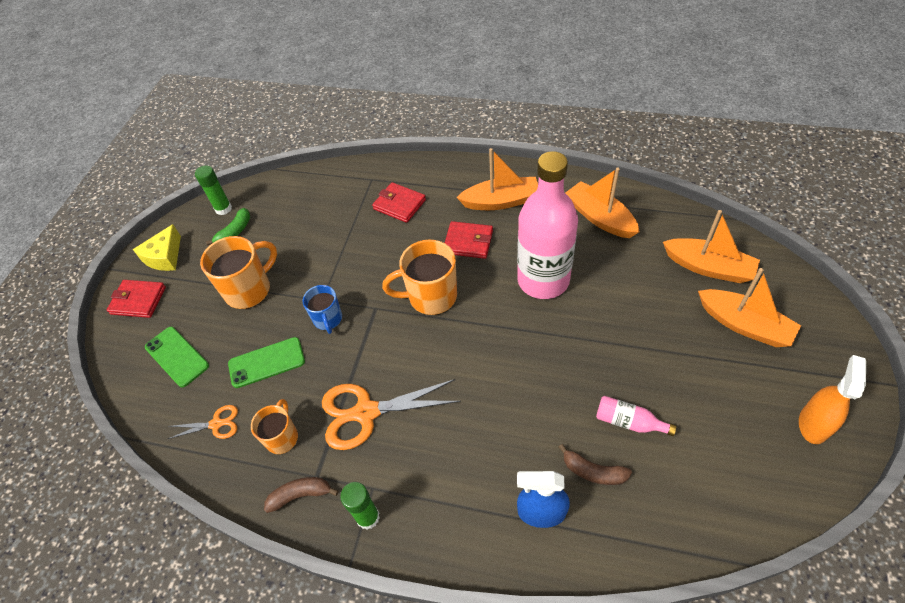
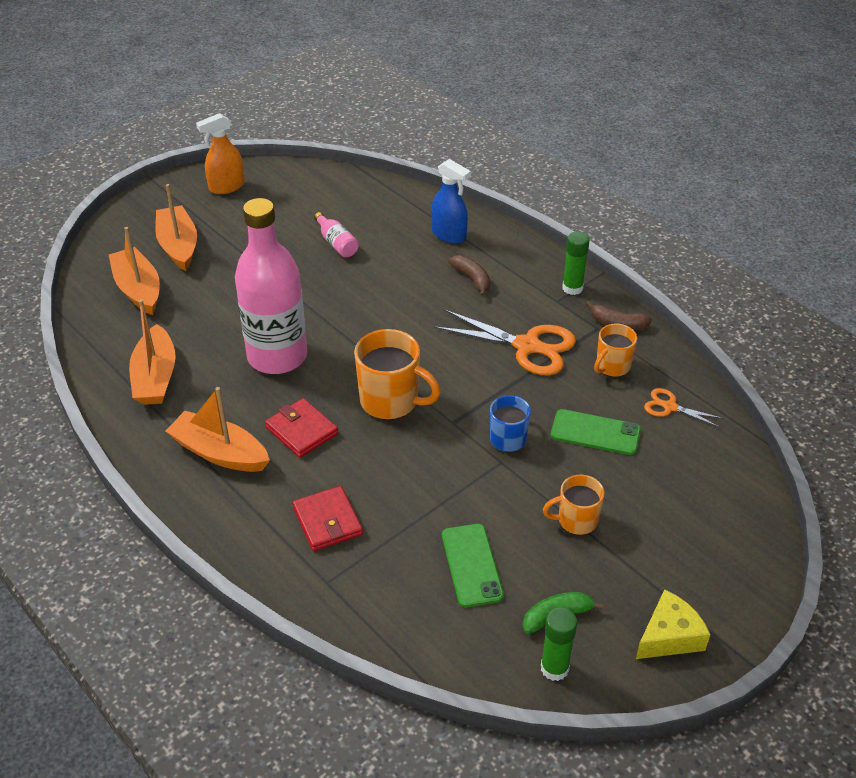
camera: 150 degrees left, 10 degrees down
red wallet [107,280,166,318] -> none
green phone [145,327,209,387] -> green phone moved to [442,524,504,607]
orange mug [200,236,277,309] -> orange mug [543,475,605,535], size x0.61
brown banana [559,444,632,485] -> brown banana moved to [449,255,490,297]

